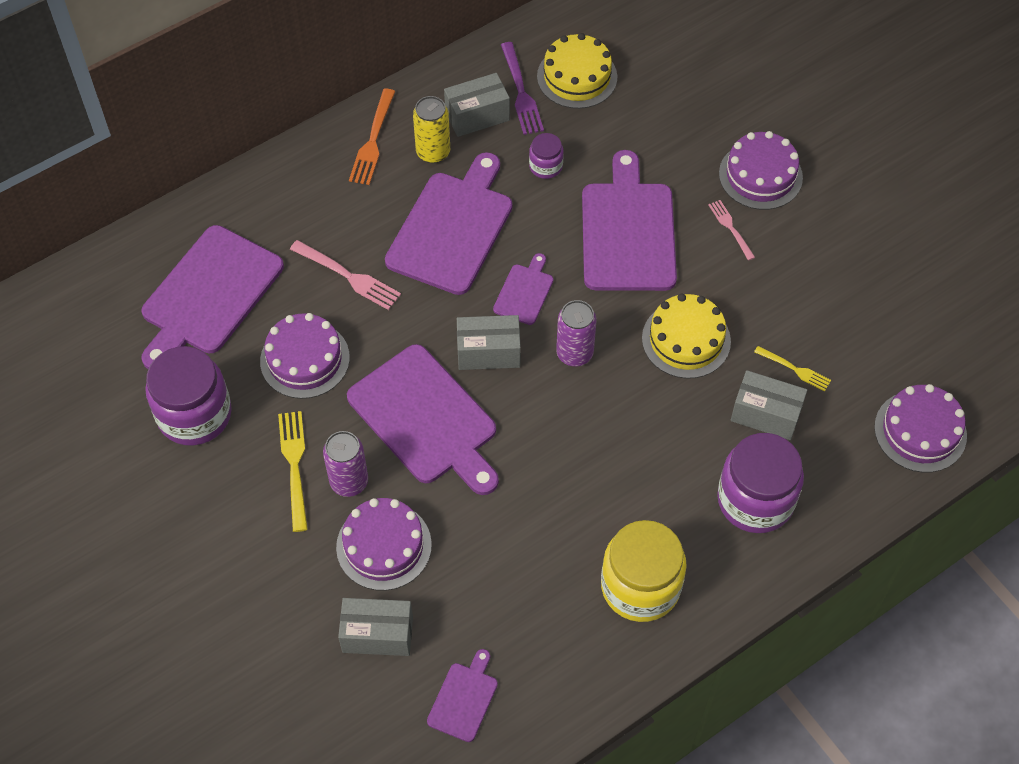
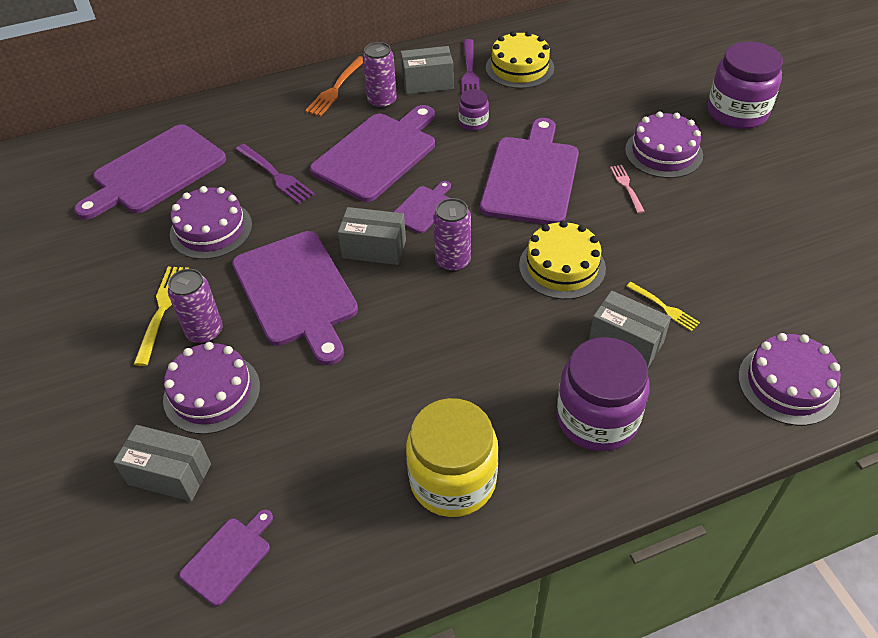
camera: 15 degrees right, 10 degrees down
purple jar [145,346,232,446] -> purple jar moved to [708,42,783,129]
pink fork [290,240,401,310] -> purple fork [236,144,315,204]
yellow can [413,96,450,163] -> purple can [363,42,397,109]

